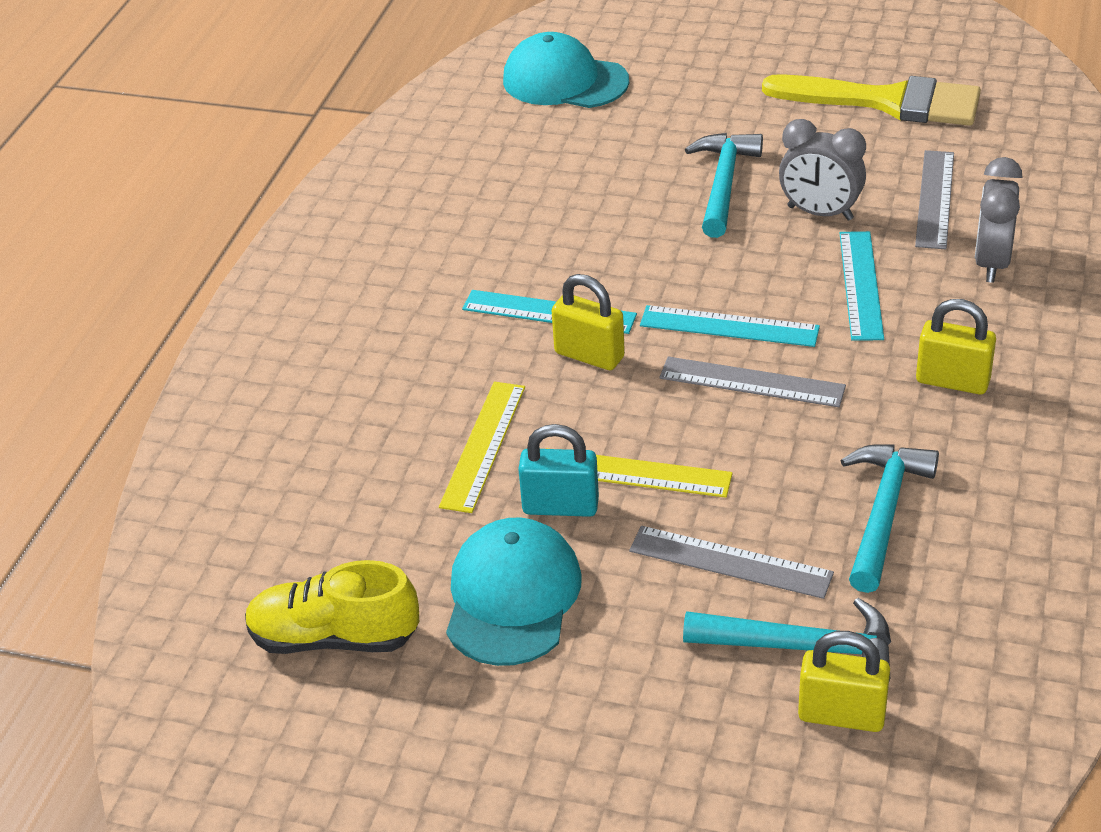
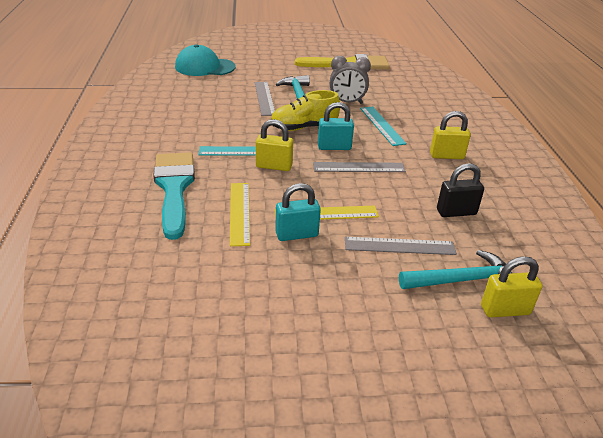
camera: 25 degrees left, 5 degrees down
yellow shoe [245,560,419,654] -> yellow shoe moved to [271,90,340,131]
turquoise cap [446,518,582,666] -> none
turquoise ruler [640,305,820,347] -> turquoise padlock [318,102,354,150]
turquoise hammer [841,444,939,593] -> black padlock [437,163,484,217]
grey ruler [915,150,954,249] -> grey ruler moved to [255,82,275,116]
grey clock [975,157,1022,283] -> none
none -> turquoise brush [154,152,195,240]

